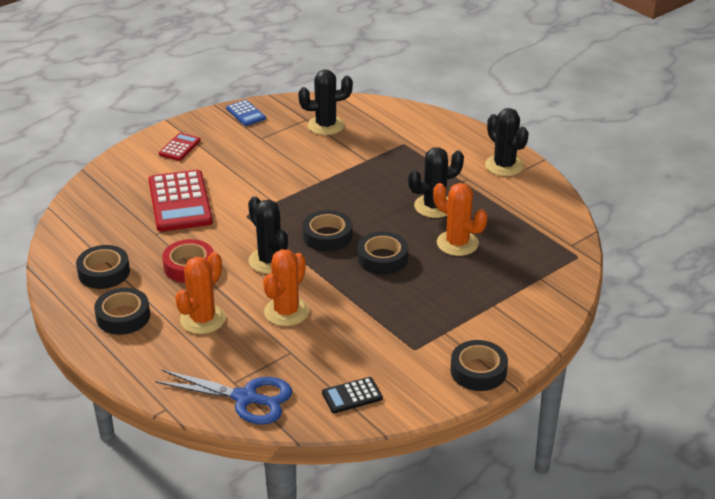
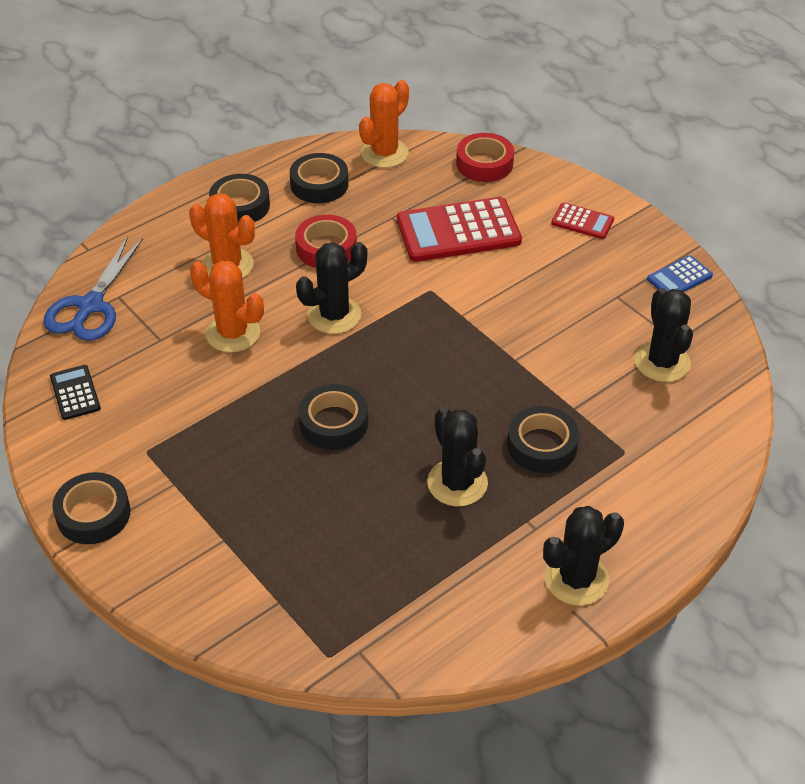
camera: 90 degrees right, 10 degrees up
black tape [303,210,352,252] -> black tape moved to [507,406,579,473]
orange cactus [433,183,487,256] -> orange cactus moved to [359,80,409,168]
none -> red tape [456,133,514,182]

